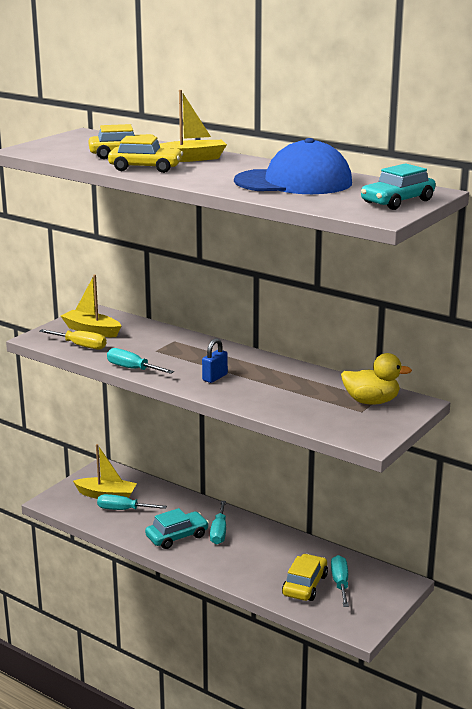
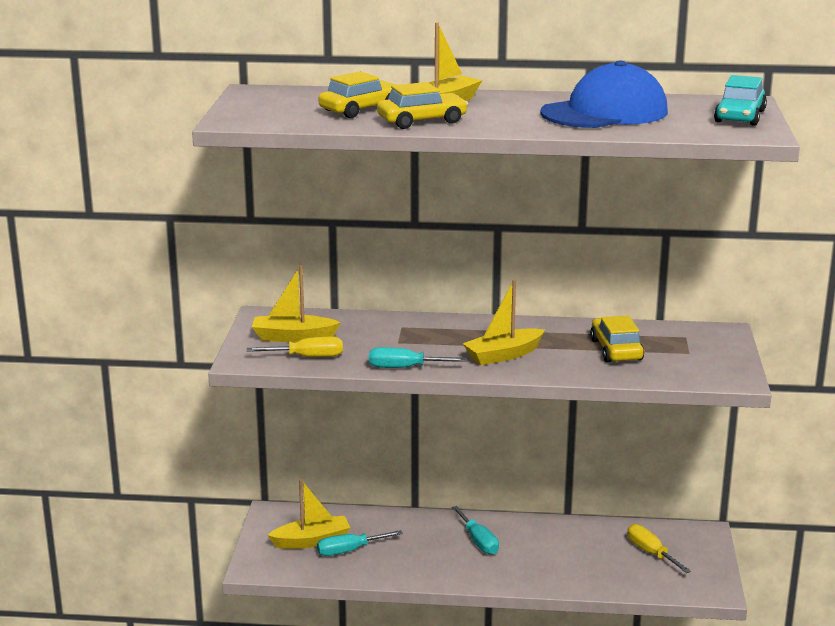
camera: 30 degrees left, 0 degrees up
turquoise car [145,508,209,549] -> none
blue padlock [202,338,228,383] -> yellow boat [463,280,545,365]
yellow car [282,554,328,601] -> yellow car moved to [590,316,644,362]
turquoise screwdriver [331,555,349,607] -> yellow screwdriver [627,524,691,573]
yellow duck [341,353,412,404] -> none

